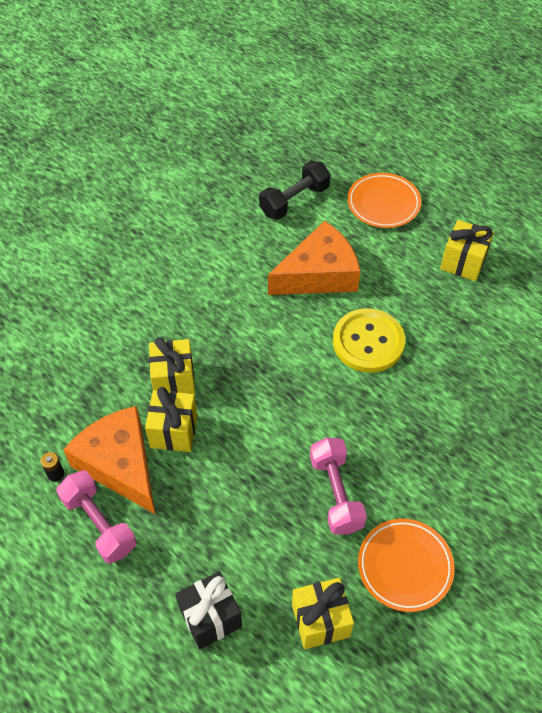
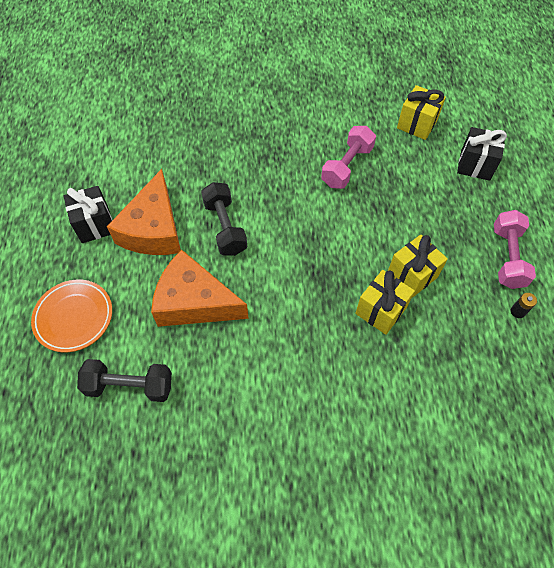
camera: 135 degrees left, 5 degrees up
orange cheese [63,406,155,514] -> orange cheese moved to [107,169,181,255]
yellow button [333,308,405,373] -> black dumbbell [201,182,247,256]
orange plate [358,519,455,612] -> none
yellow gift [440,220,494,281] -> black gift [64,186,112,243]

